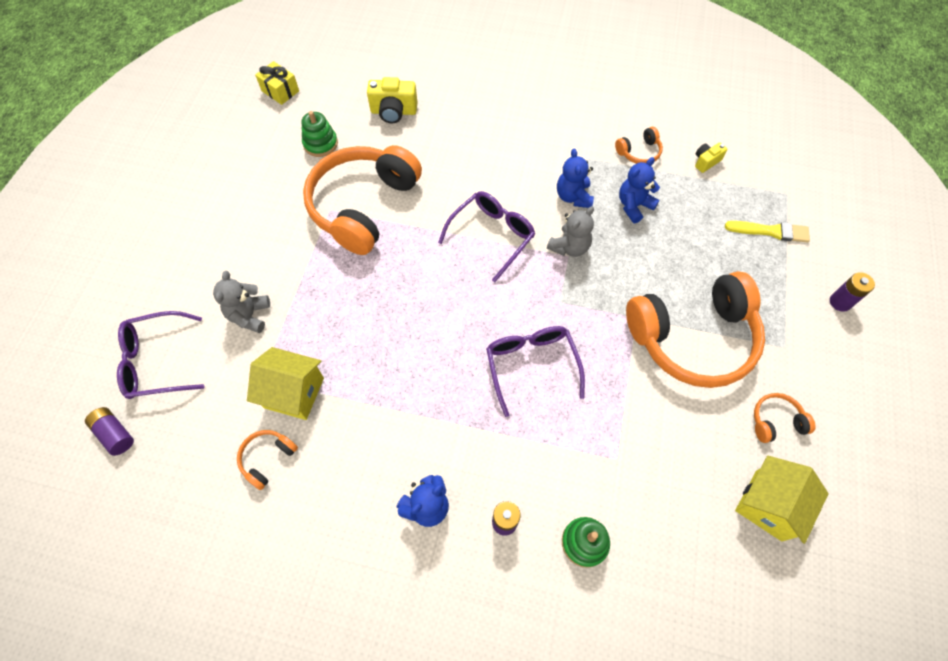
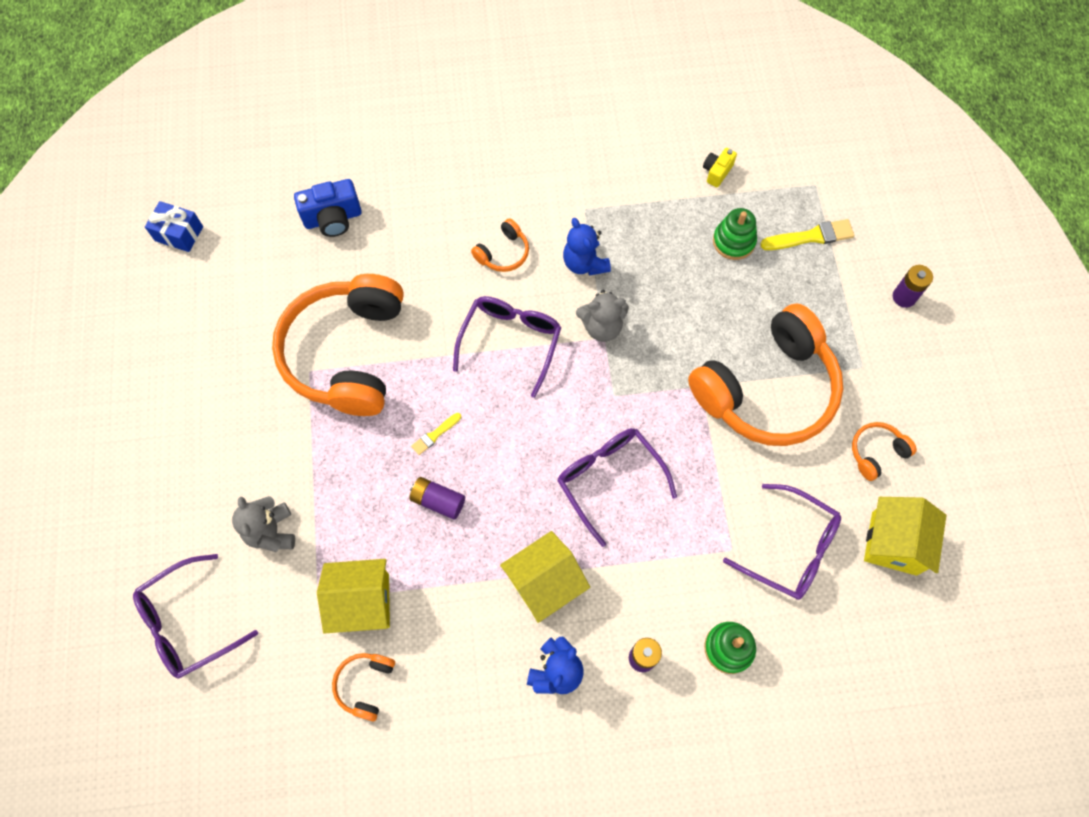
camera: 20 degrees left, 5 degrees up
purple battery [85,407,134,456] -> purple battery moved to [410,477,465,520]
yellow gift [255,61,299,105] -> blue gift [145,201,203,252]
green stacking toy [301,111,338,157] -> green stacking toy moved to [713,208,757,260]
yellow camera [367,77,418,123] -> blue camera [294,179,362,237]
grey teddy bear [547,206,594,257] -> grey teddy bear turned 60 degrees clockwise [576,290,629,342]
orange headphones [615,127,663,164] -> orange headphones moved to [471,218,529,272]
blue teddy bear [619,157,660,223] -> none
none -> yellow brush [411,413,461,455]
none -> yellow house [500,531,590,623]
none -> purple glasses [723,484,841,600]

